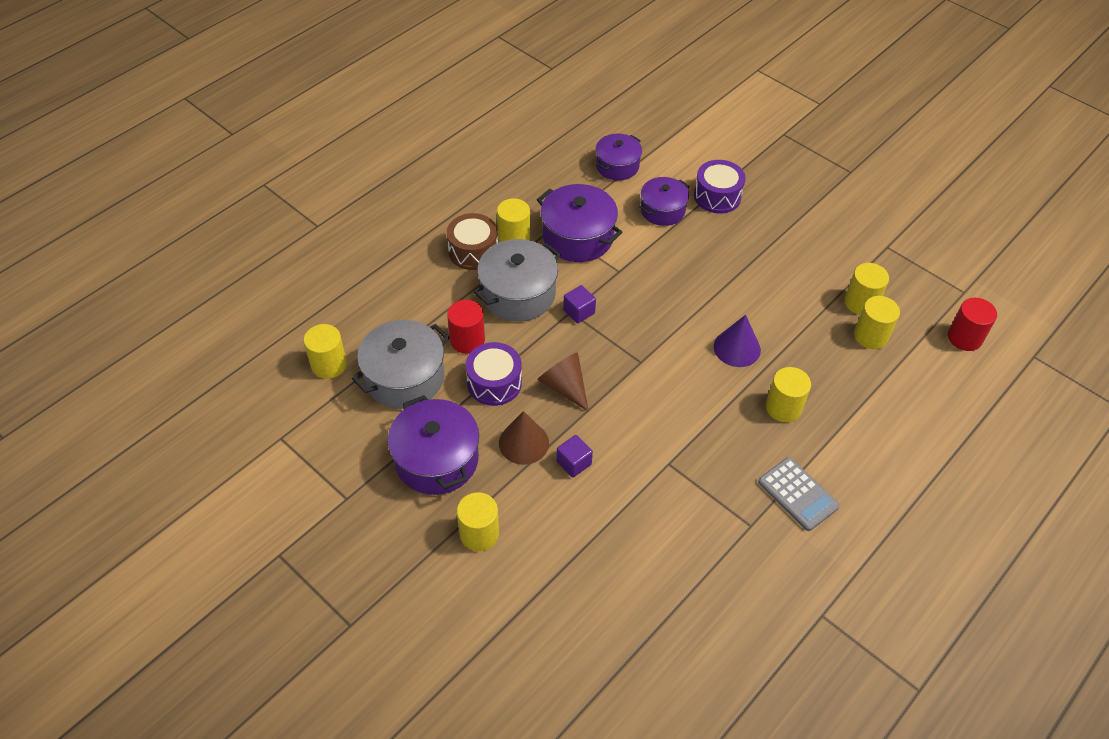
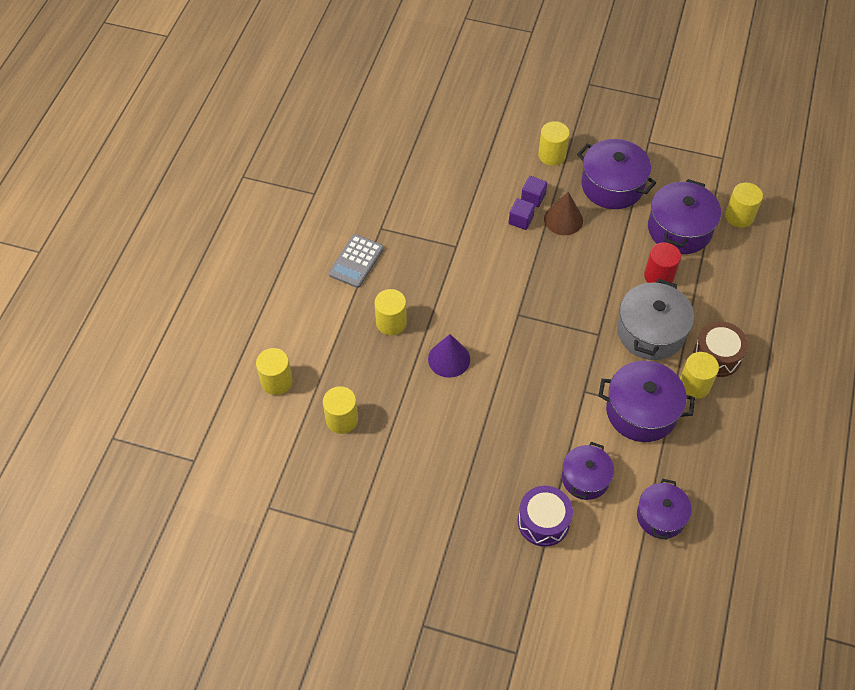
camera: 155 degrees right, 5 degrees up
grey pot [352,320,450,409] -> purple pot [648,179,721,254]
purple drum [466,342,522,406] -> none
brown cone [537,352,589,412] -> none
purple cube [563,285,596,323] -> purple cube moved to [521,176,547,207]
grey calculator [758,457,840,531] -> grey calculator turned 90 degrees counterclockwise [328,234,384,288]
yellow cylinder [844,263,889,315] -> yellow cylinder moved to [256,348,293,395]
red cylinder [948,298,997,351] -> none

